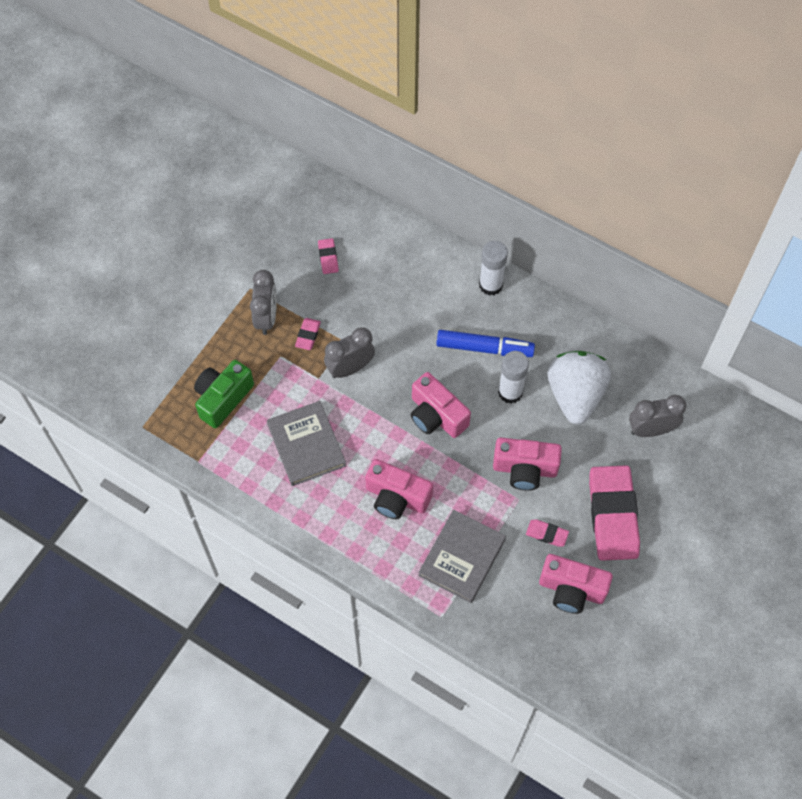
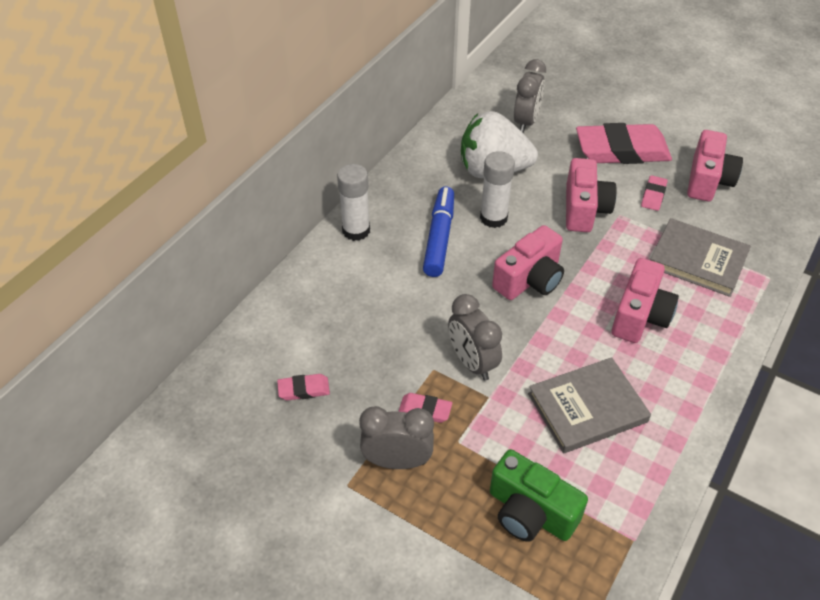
camera: 90 degrees left, 15 degrees down
grey clock [629,395,687,437] -> grey clock turned 150 degrees counterclockwise [514,59,546,133]

